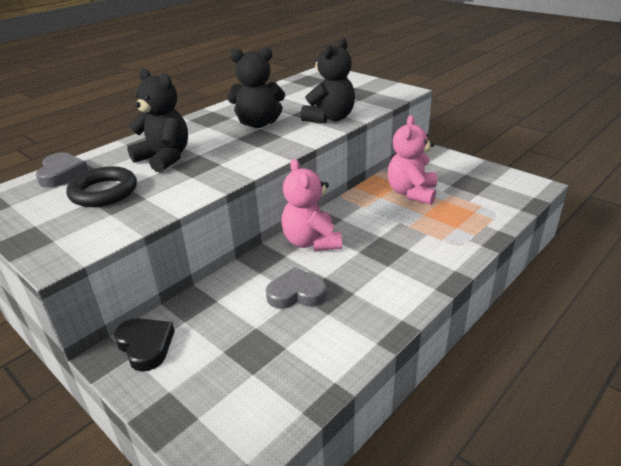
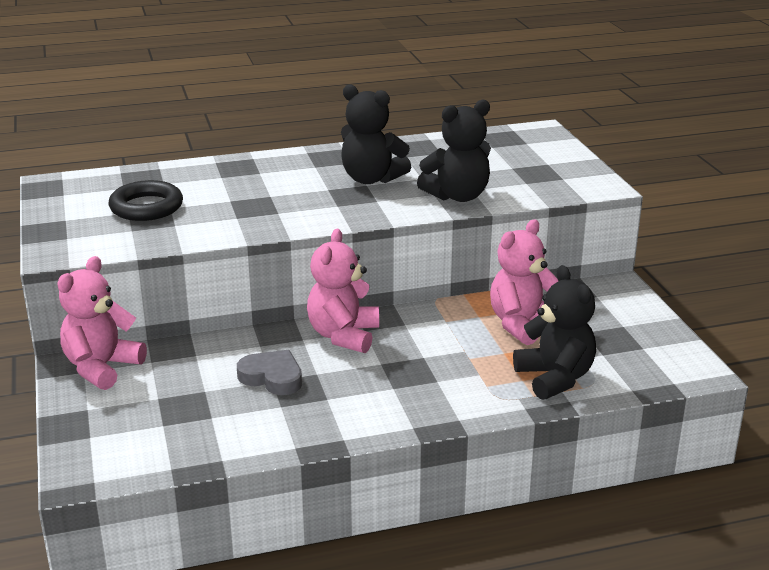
camera: 30 degrees right, 5 degrees down
grey heart [36,153,88,188] -> none
black heart [114,318,175,372] -> pink teddy bear [57,256,147,390]
black teddy bear [127,68,188,173] -> black teddy bear moved to [513,265,596,400]

